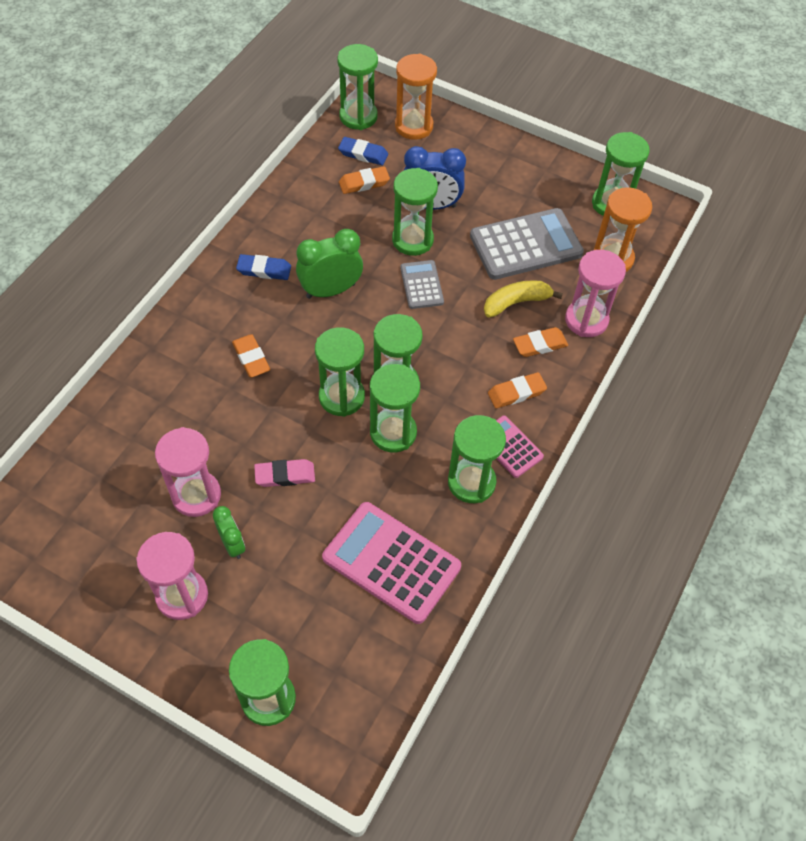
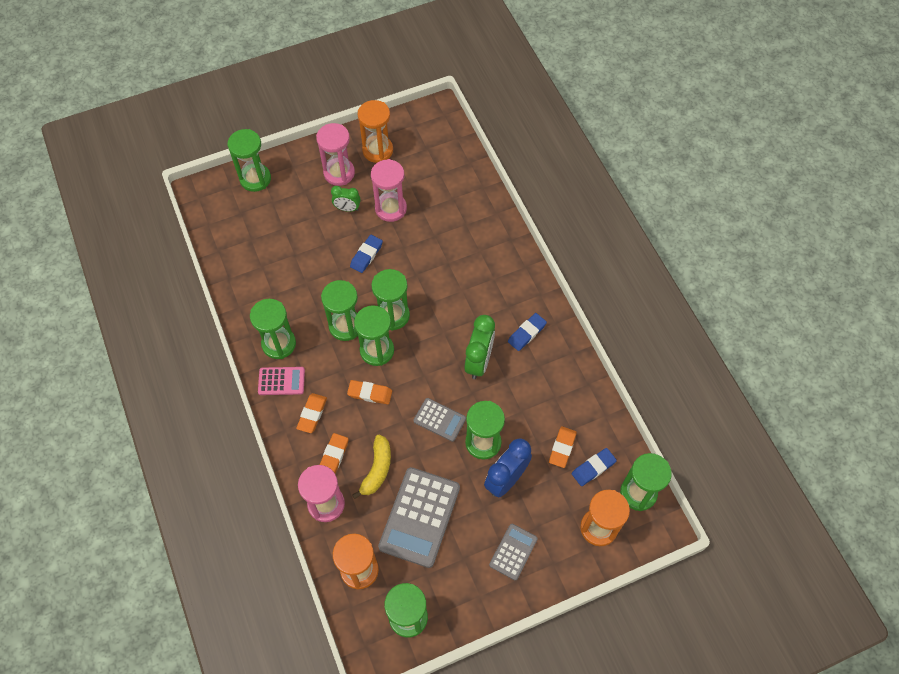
camera: 130 degrees right, 5 degrees up
orange eraser [232,334,270,378] -> orange eraser moved to [347,380,392,404]
pink eraser [254,459,315,487] -> blue eraser [350,235,383,273]
pink calculator [322,502,461,624] -> none
none -> orange hourglass [357,100,393,163]
none -> grey calculator [489,524,538,580]

